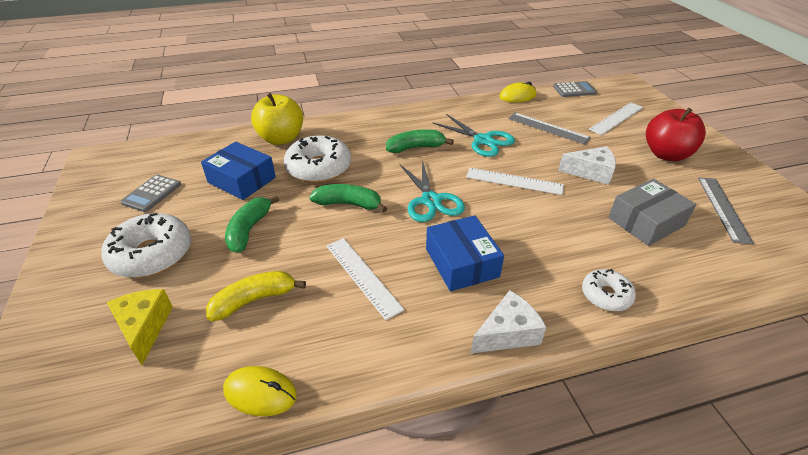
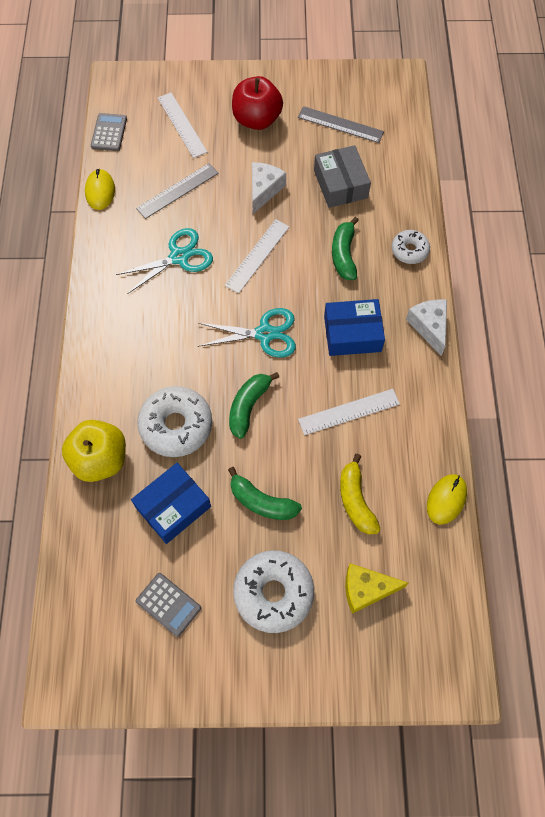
camera: 75 degrees left, 25 degrees up
green banana [386,129,454,153] -> green banana moved to [332,217,359,280]

